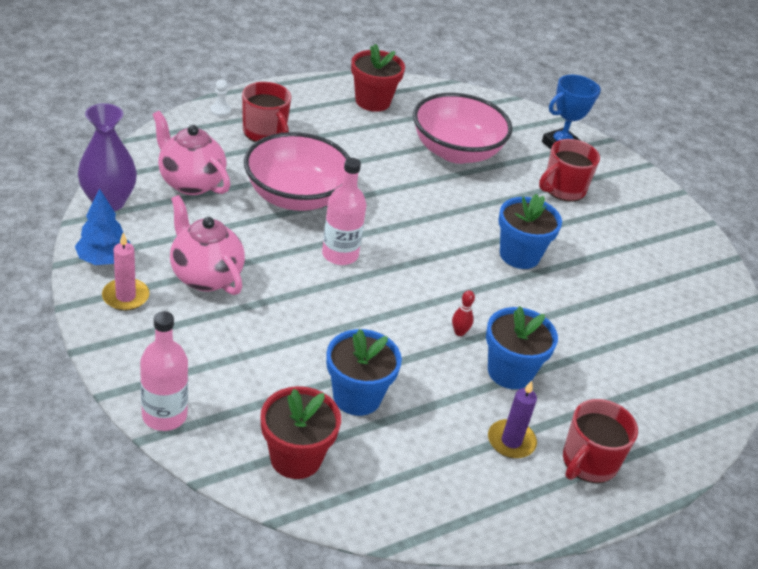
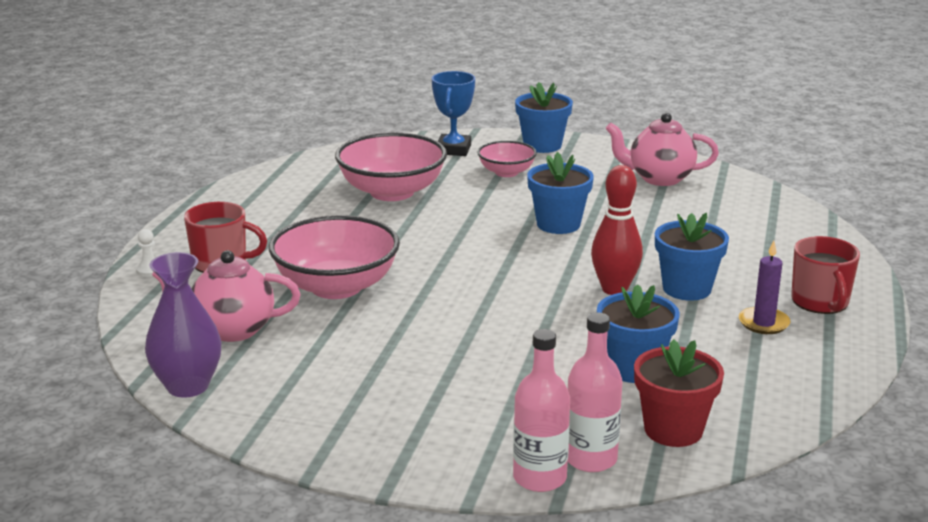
camera: 40 degrees left, 15 degrees down
blue tree [75,189,130,265] -> none
pink candle [102,233,149,311] -> none
pink teapot [170,195,245,295] -> pink teapot moved to [606,113,719,186]
pink bottle [322,158,366,265] -> pink bottle moved to [568,312,622,472]
red flower pot [351,44,405,112] -> none
red bowling pin [452,290,475,336] -> red bowling pin [591,165,643,295], size x2.24
red mug [539,139,600,202] -> pink bowl [477,141,537,177]
none -> blue flower pot [515,82,573,153]

